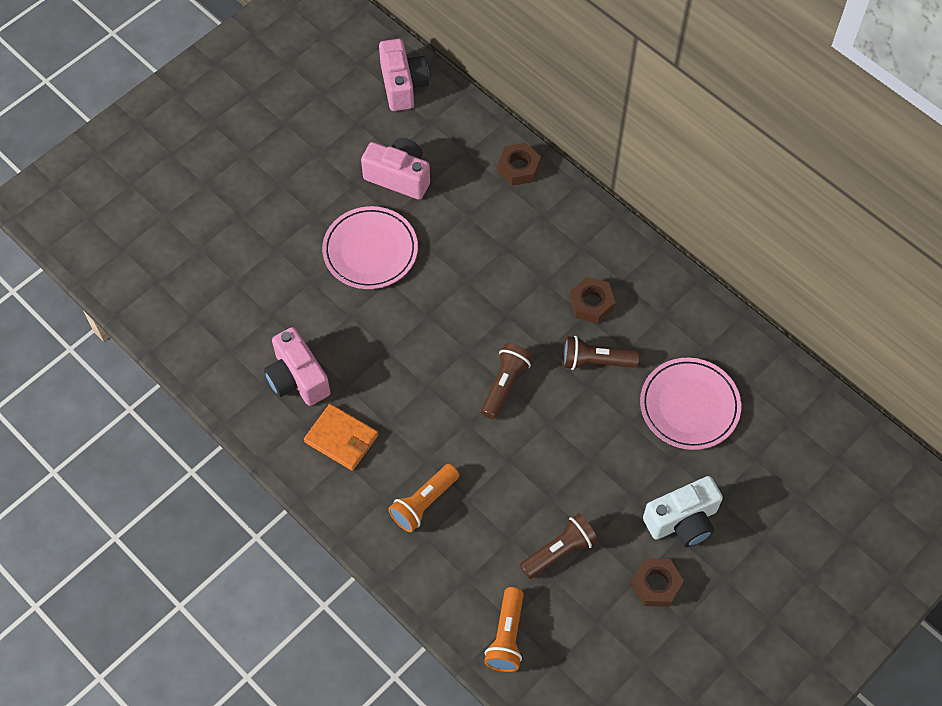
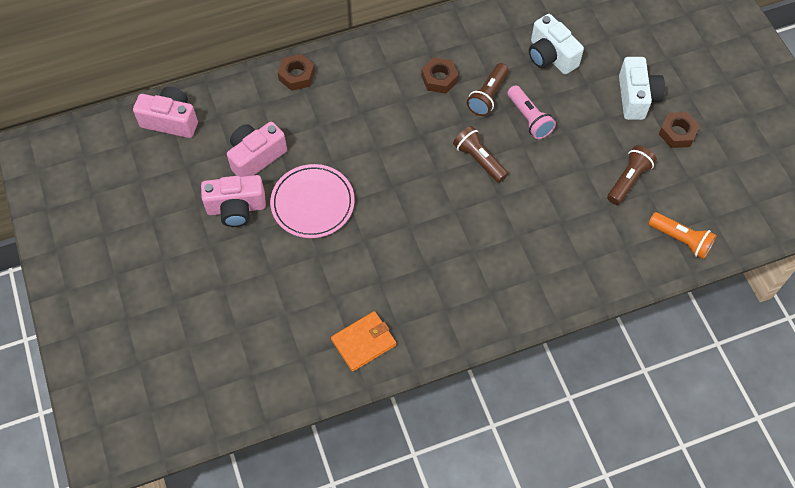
camera: 65 degrees left, 0 degrees up
pink camera [264,327,330,406] -> pink camera moved to [201,175,266,227]
orange wallet [304,404,378,471] -> orange wallet moved to [331,311,396,372]
orange flashlight [388,464,459,532] -> none
brown flashlight [520,513,598,579] -> brown flashlight turned 45 degrees clockwise [607,145,657,205]
pink plate [640,358,741,450] -> white camera [529,14,584,75]
none -> pink flashlight [507,85,556,139]

